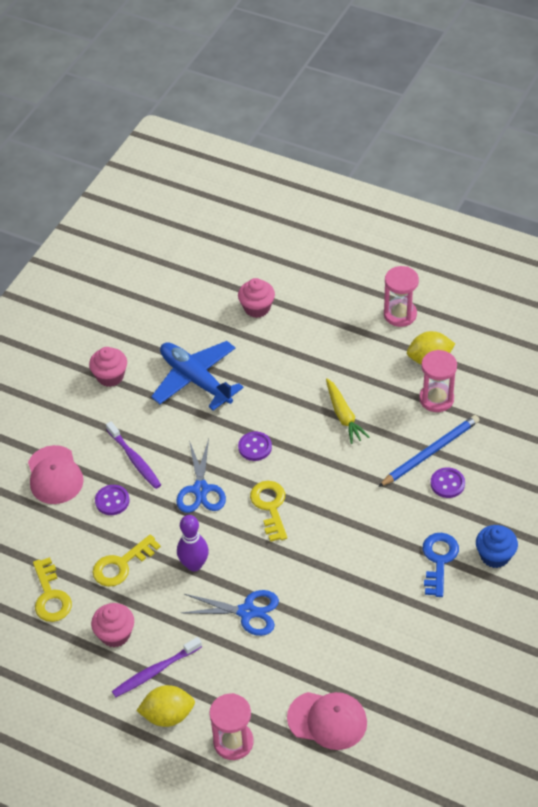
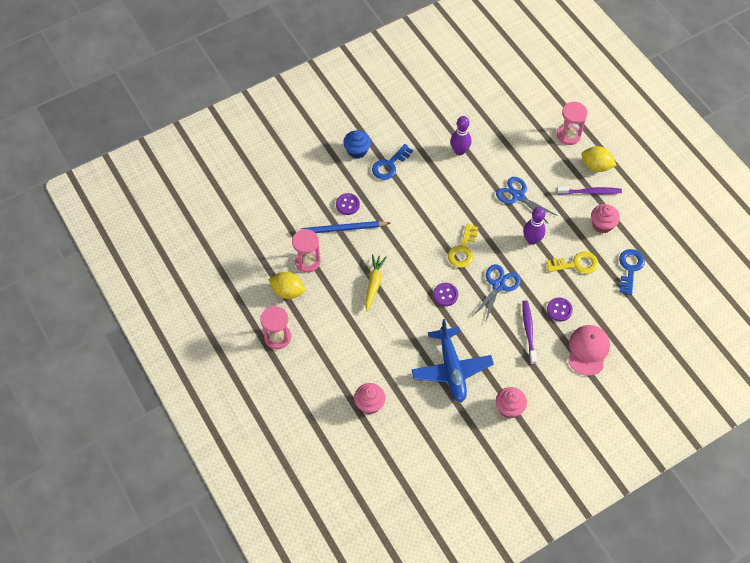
camera: 150 degrees left, 10 degrees up
yellow key [33,557,72,622] -> blue key [619,249,645,295]
pink cap [287,692,367,750] -> none
none -> purple bowling pin [450,116,471,155]

